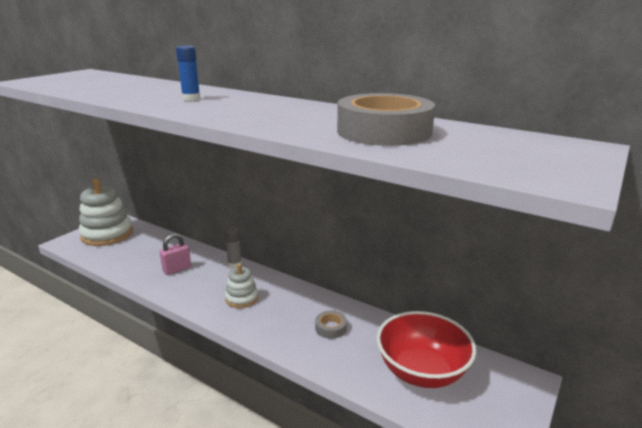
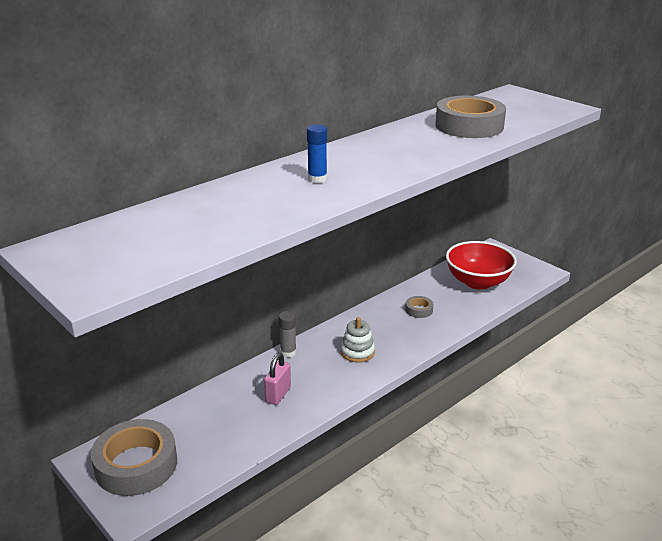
camera: 75 degrees left, 5 degrees up
white stacking toy [79,178,133,246] -> grey tape [91,419,177,496]
pink padlock [160,233,191,275] -> pink padlock turned 45 degrees clockwise [264,353,291,405]

